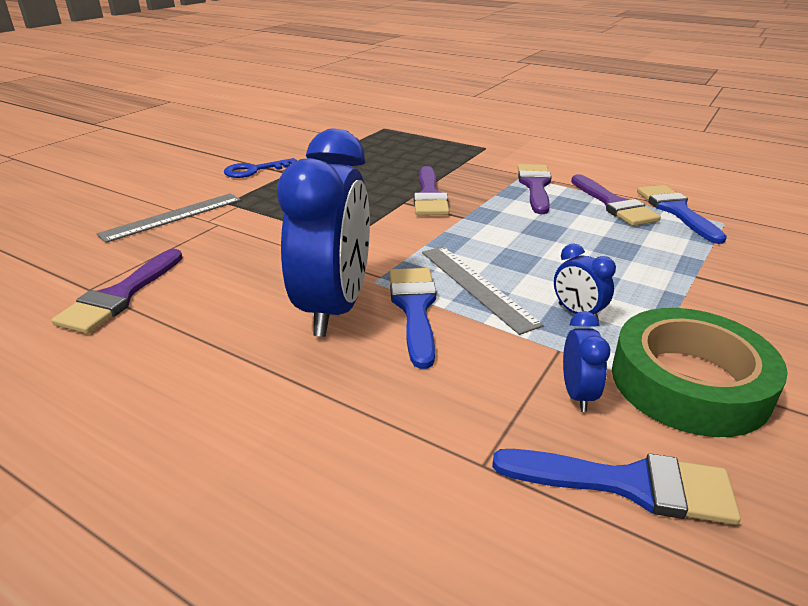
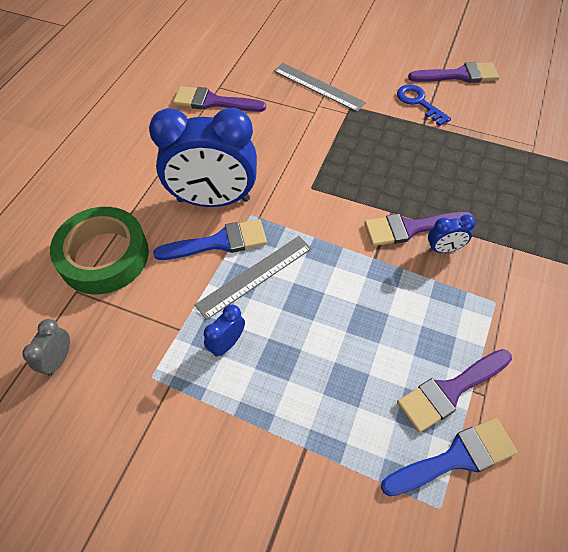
camera: 80 degrees right, 25 degrees up
blue brush [492,449,741,525] -> grey clock [22,319,70,376]
purple brush [518,164,551,214] -> purple brush moved to [408,62,499,83]
blue clock [563,311,610,412] -> blue clock moved to [428,215,476,253]
green tape [612,308,788,437] -> green tape moved to [50,207,149,294]

